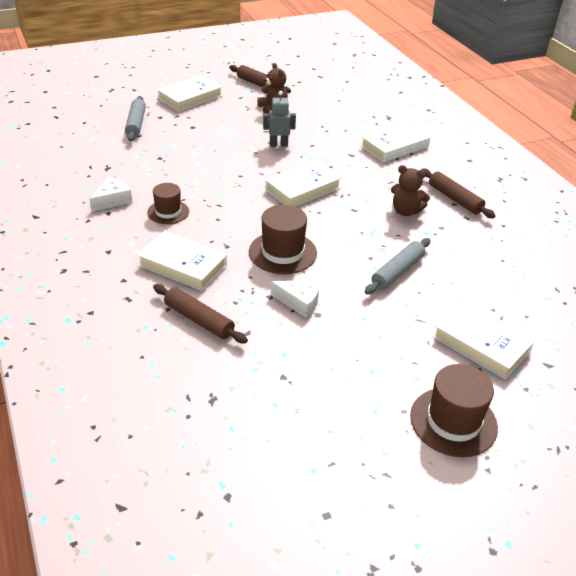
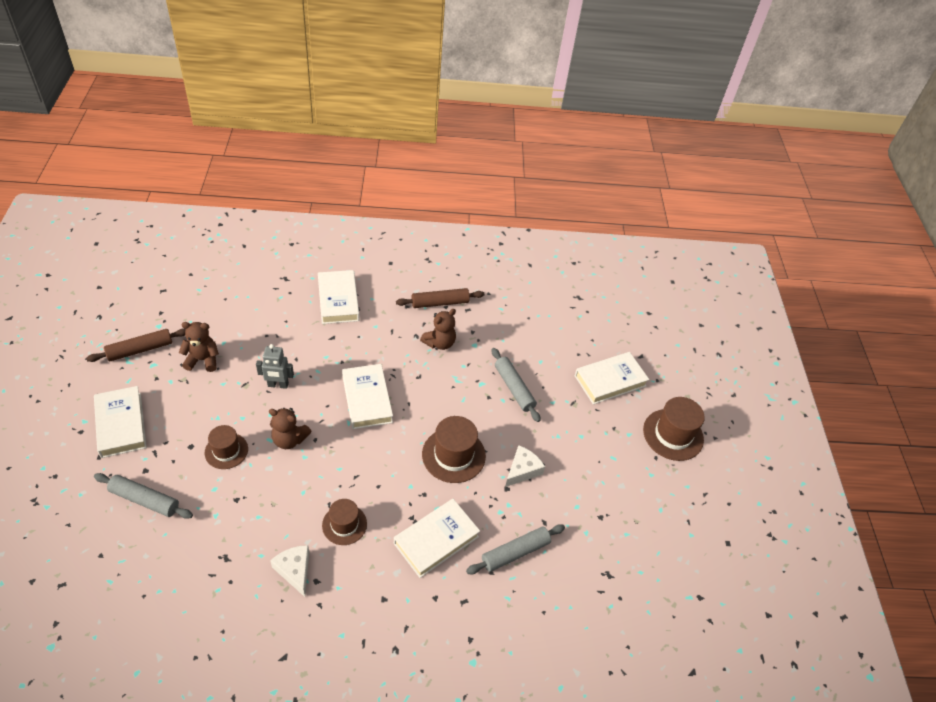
camera: 70 degrees left, 10 degrees up
brown rolling pin [153,284,248,344] -> grey rolling pin [466,524,565,574]
grey robot [263,91,296,147] -> grey robot turned 105 degrees counterclockwise [256,344,294,389]
none -> brown hat [205,425,248,469]
none -> brown teddy bear [269,408,312,449]

